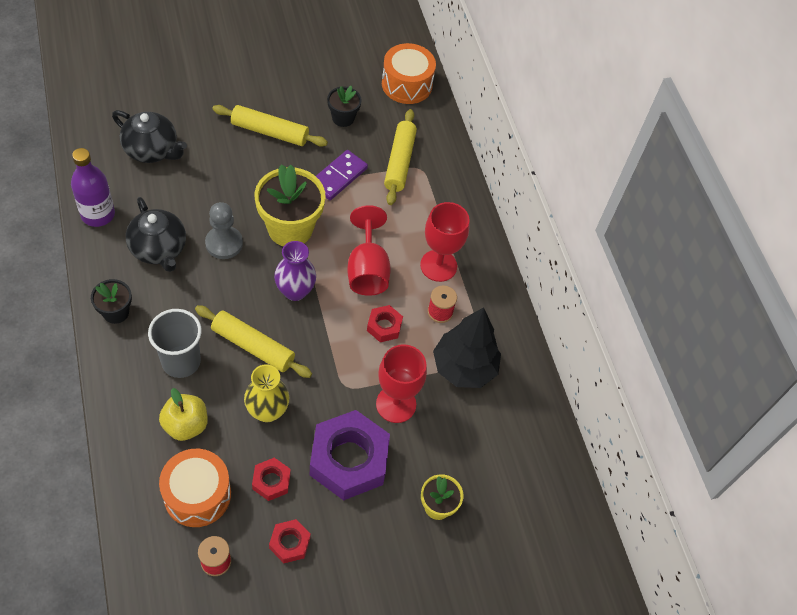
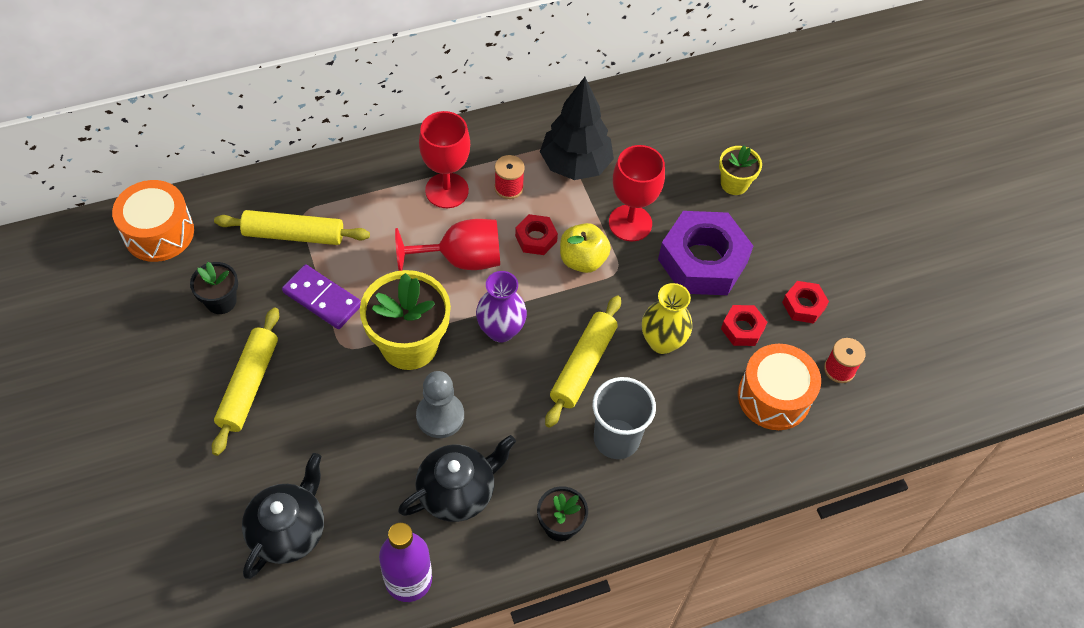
camera: 90 degrees left, 0 degrees up
yellow apple [159,388,208,441] -> yellow apple moved to [560,223,611,273]

